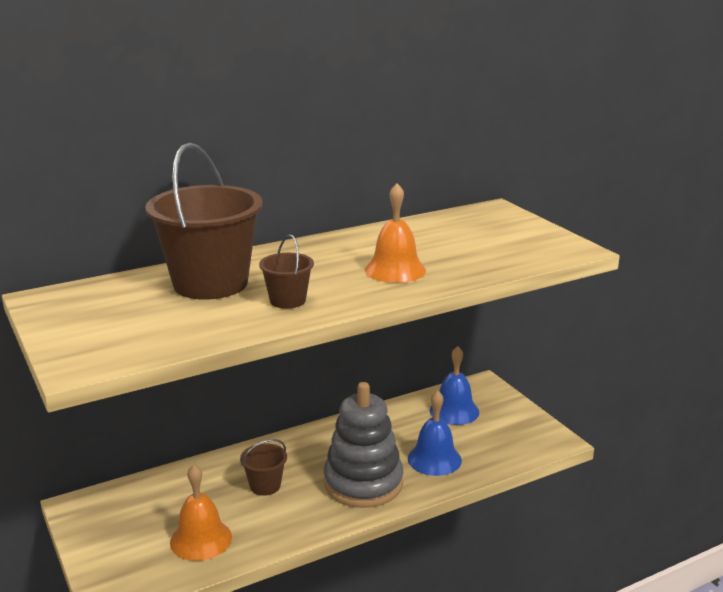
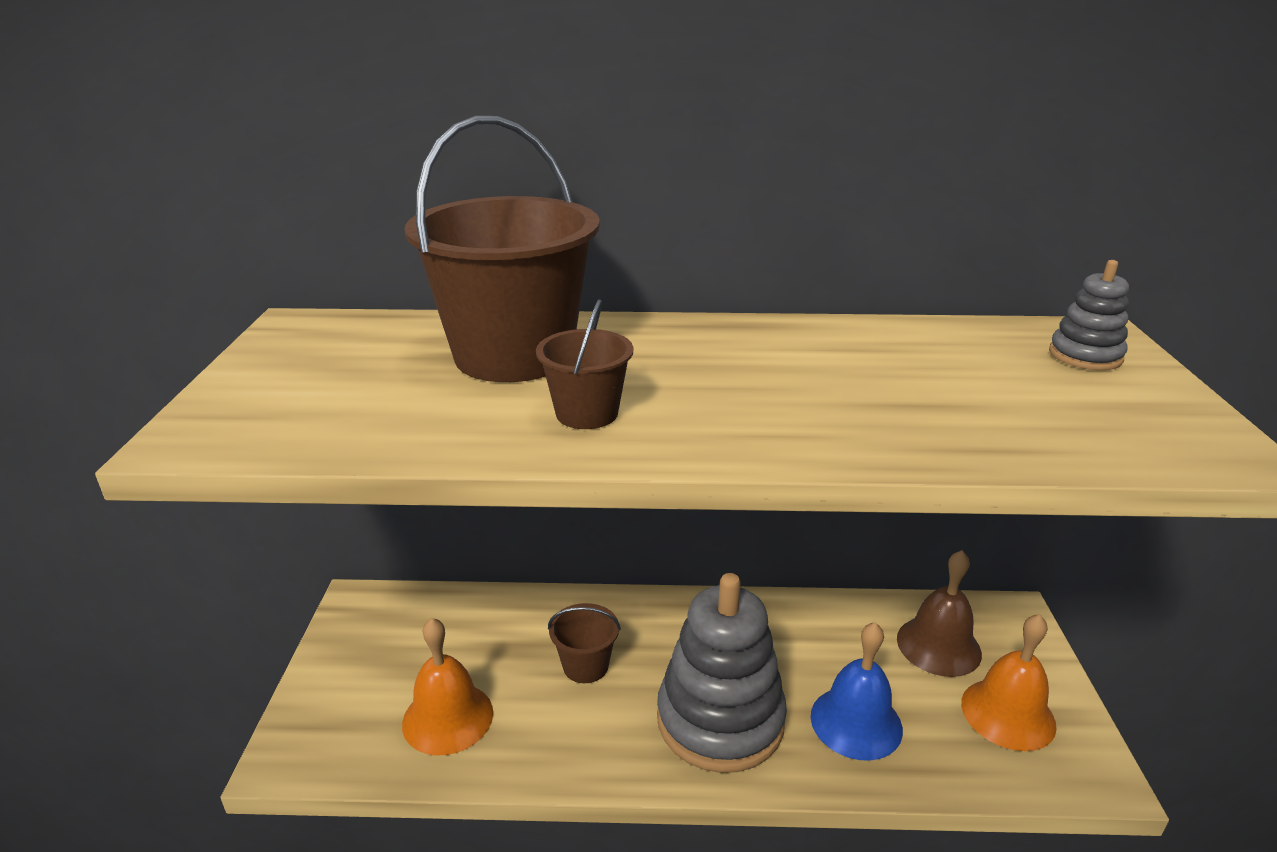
camera: 30 degrees right, 5 degrees up
orange bell [365,183,426,283] -> orange bell moved to [961,614,1057,751]
blue bell [430,346,479,425] -> brown bell [897,550,982,677]
none -> grey stacking toy [1049,260,1129,370]

